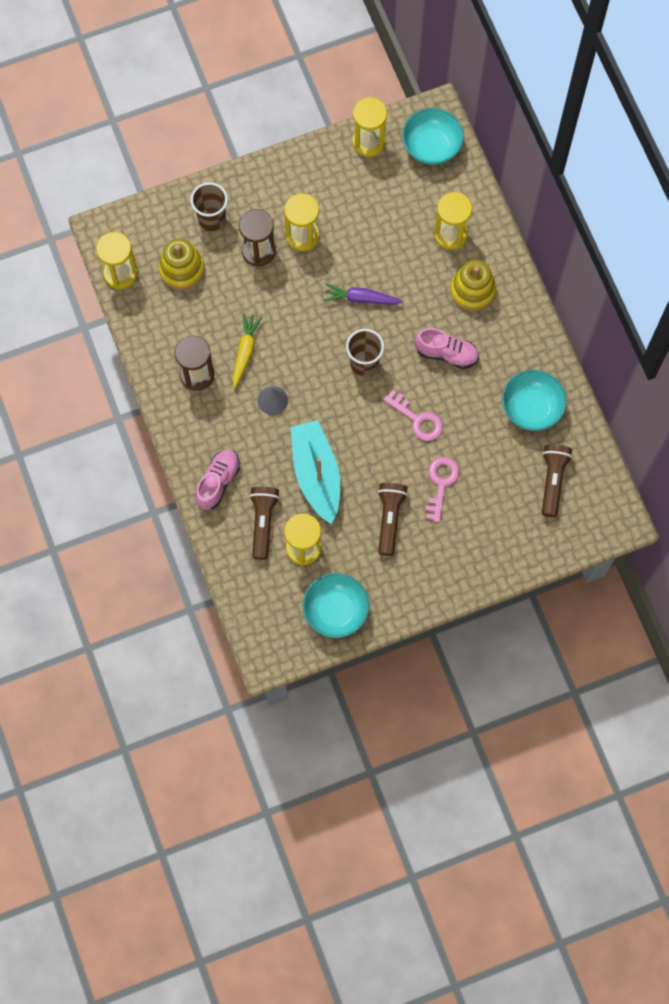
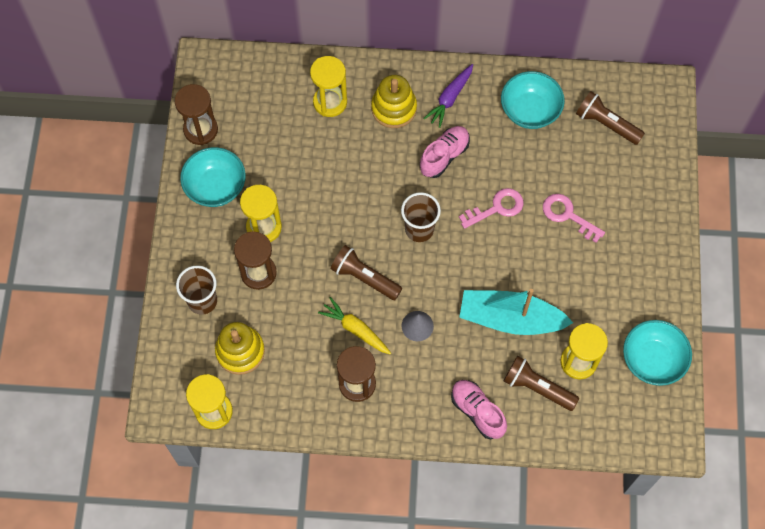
camera: 65 degrees left, 5 degrees down
purple carrot [323,283,403,305] -> purple carrot moved to [423,64,473,128]
yellow hourglass [352,97,387,157] -> brown hourglass [175,84,218,145]
brown flashlight [378,483,408,556] -> brown flashlight moved to [331,245,402,300]
turquoise bowl [402,108,464,165] -> turquoise bowl moved to [180,147,246,207]

